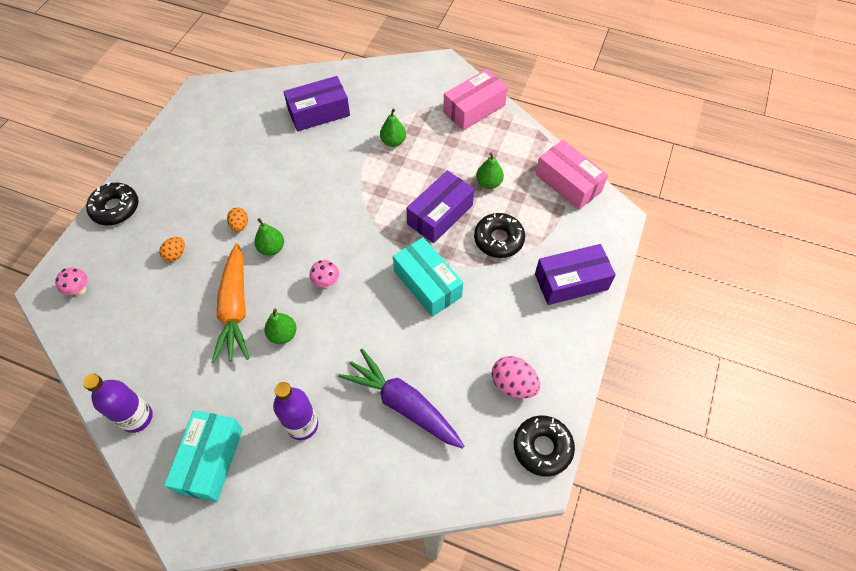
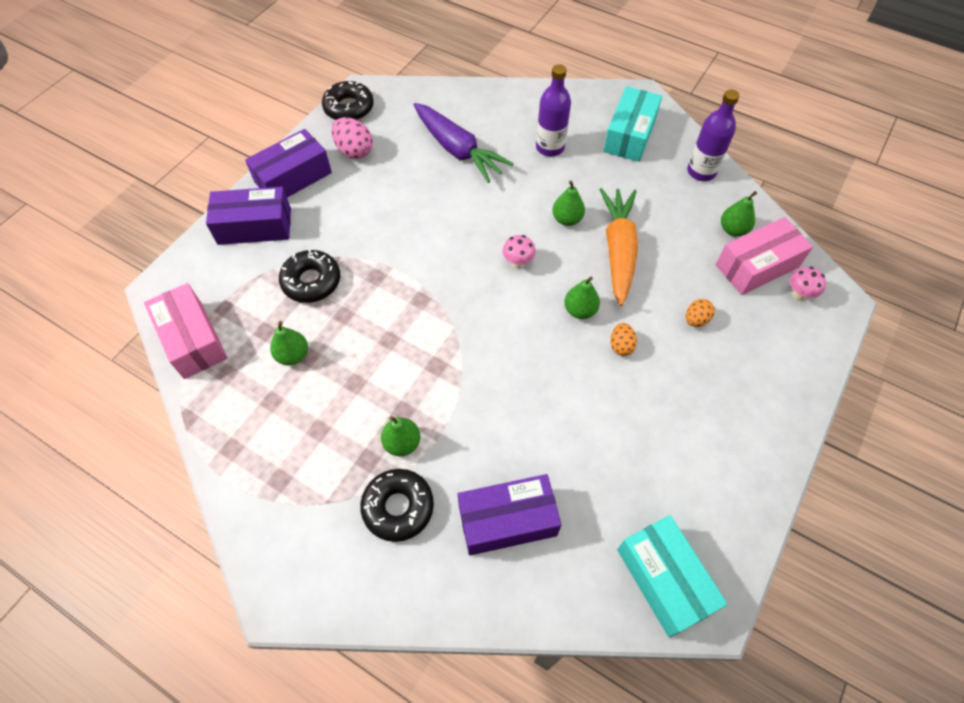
camera: 170 degrees left, 0 degrees up
black donut [86,182,139,225] -> black donut moved to [360,469,434,542]
turquoise box [393,237,463,317] -> turquoise box moved to [617,515,727,637]
purple box [406,170,474,243] -> purple box moved to [245,129,332,197]
pink box [443,69,508,131] -> pink box moved to [716,217,813,295]
none -> green pear [721,191,757,236]

